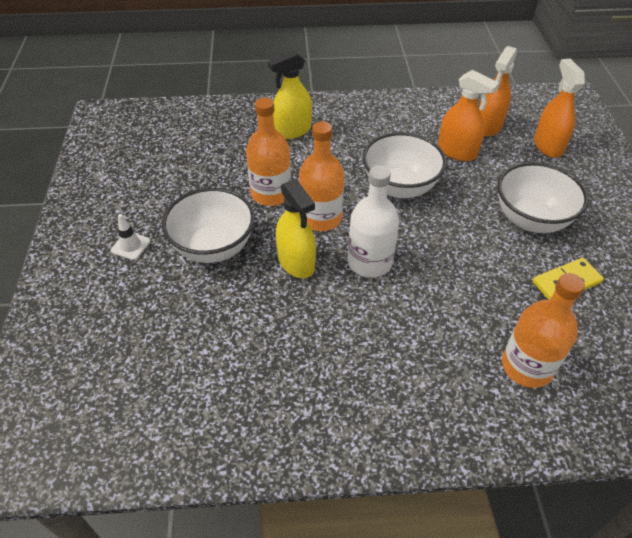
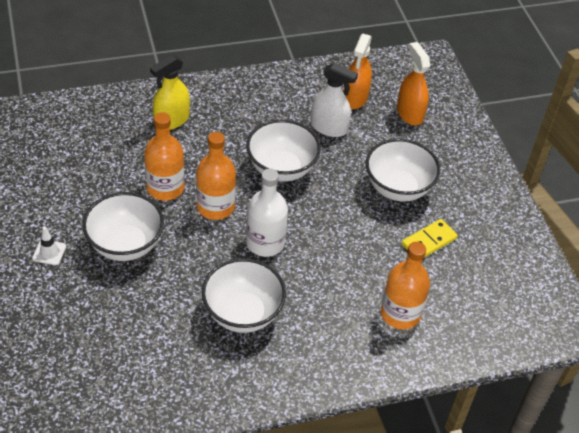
camera: 15 degrees left, 0 degrees up
yellow spray bottle [276,179,316,278] -> none
orange spray bottle [438,70,499,161] -> white spray bottle [311,63,358,137]
none -> white bowl [202,258,286,333]

